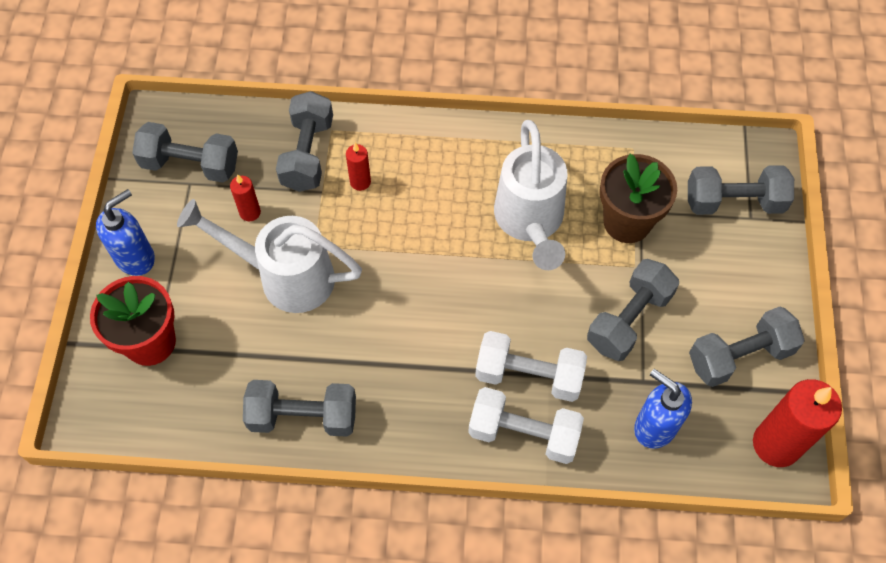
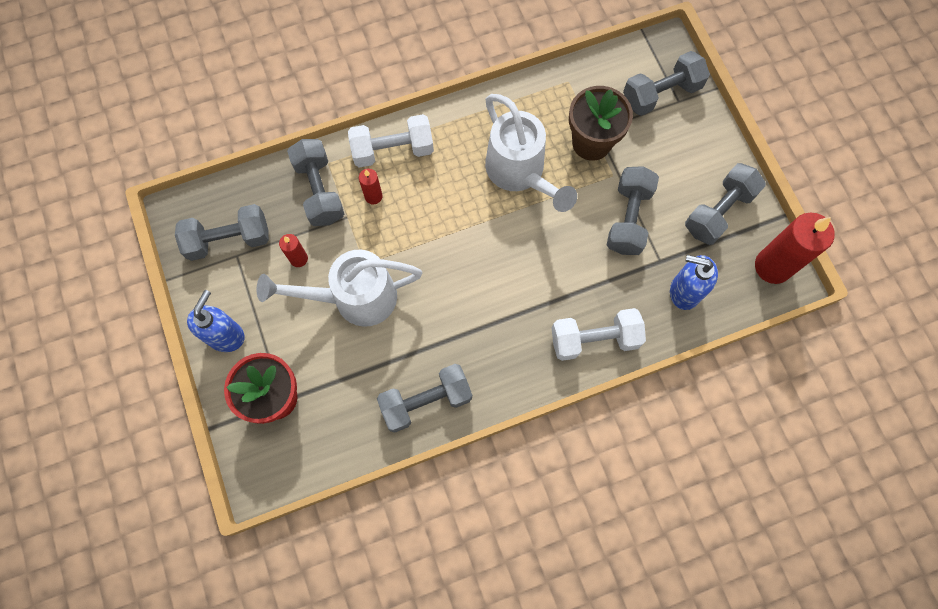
camera: 25 degrees left, 10 degrees up
white dumbbell [475,331,587,402] -> white dumbbell moved to [348,114,434,168]

